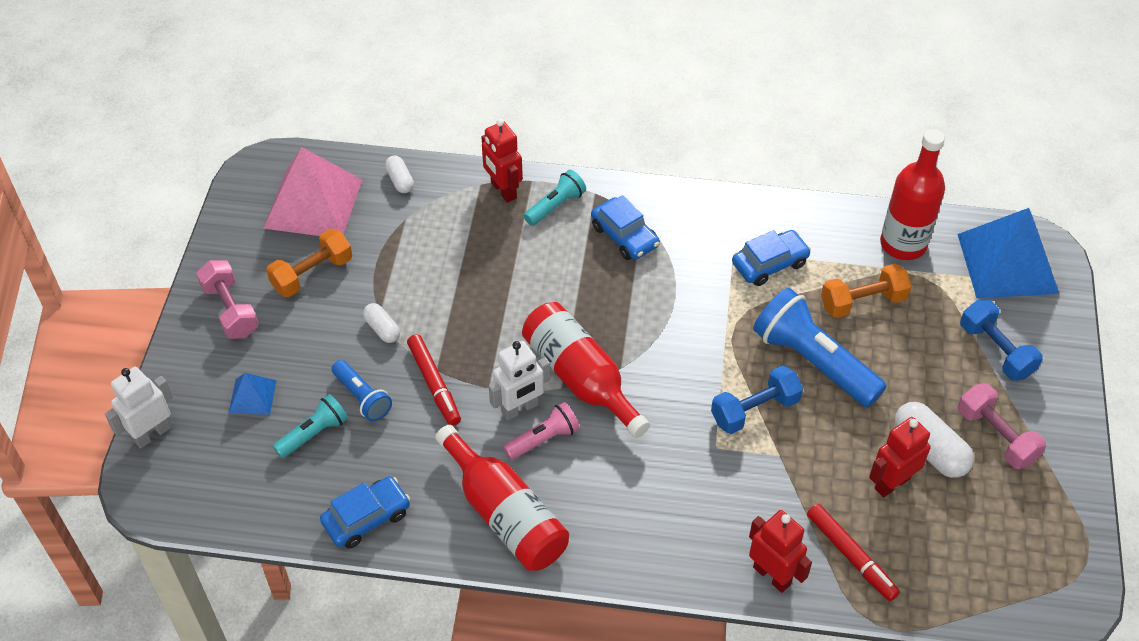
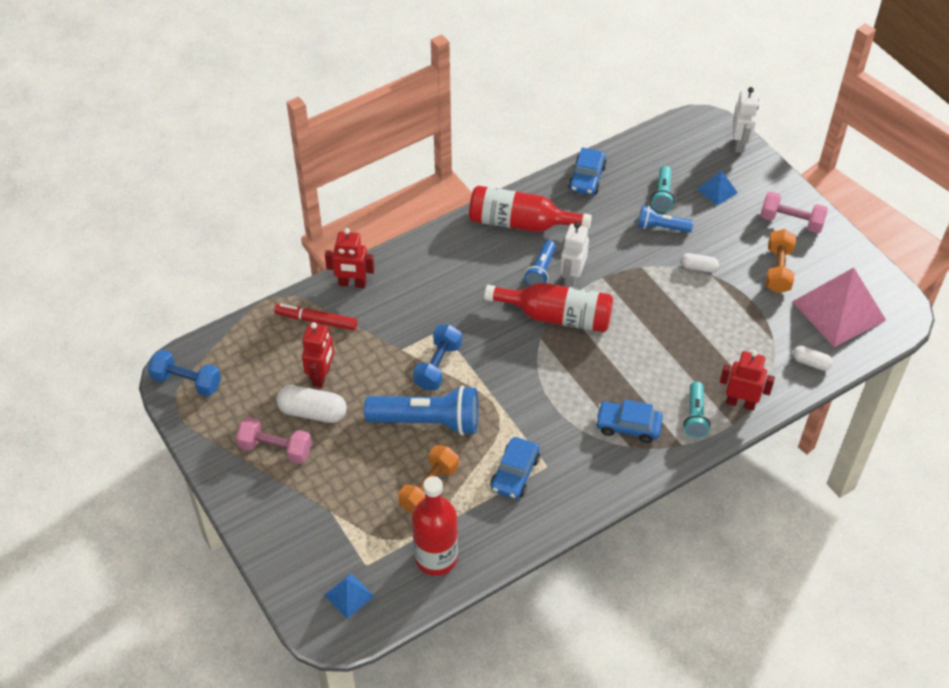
camera: 140 degrees right, 0 degrees up
red marker [407,334,461,426] -> none
pink flashlight [503,402,580,460] -> blue flashlight [524,240,556,286]
blue pyramid [957,208,1059,298] -> blue pyramid [324,573,374,619], size x0.47
blue dumbbell [960,300,1043,381] -> blue dumbbell moved to [148,350,221,397]

